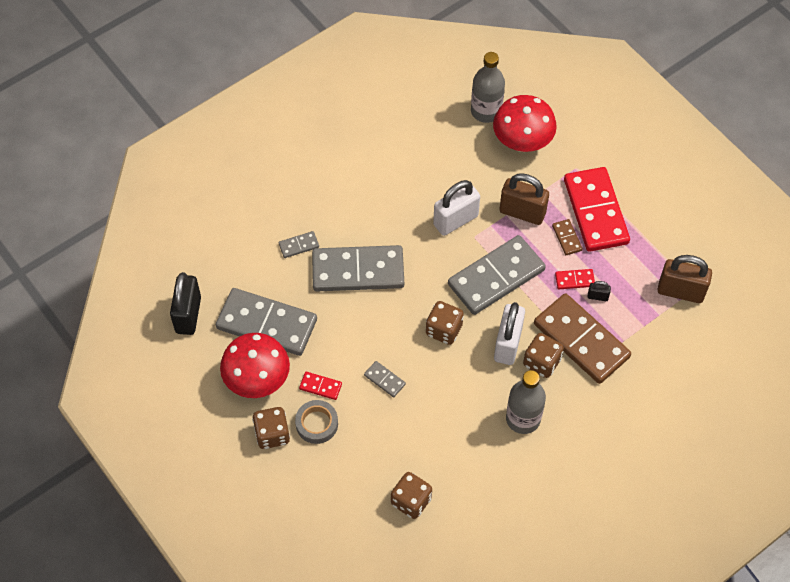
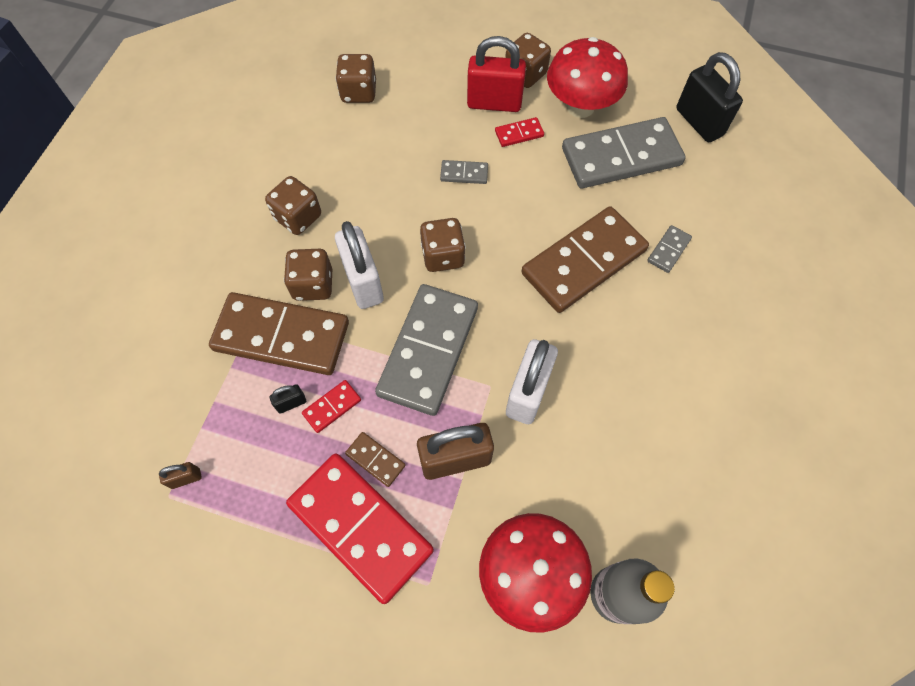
camera: 145 degrees right, 5 degrees up
grey tape [295,400,338,444] -> red padlock [467,36,526,112]
grey domino [312,245,404,291] -> brown domino [521,206,649,313]
grey bottle [506,370,546,434] -> brown dice [265,176,321,235]
brown padlock [658,255,712,303] -> brown padlock [159,462,202,489], size x0.45

